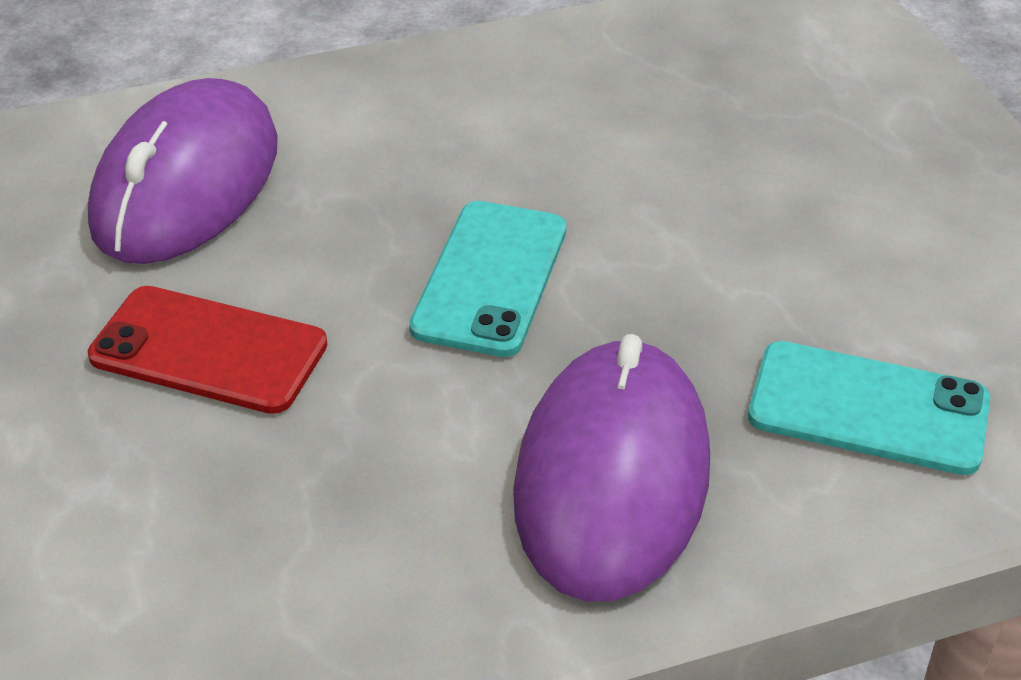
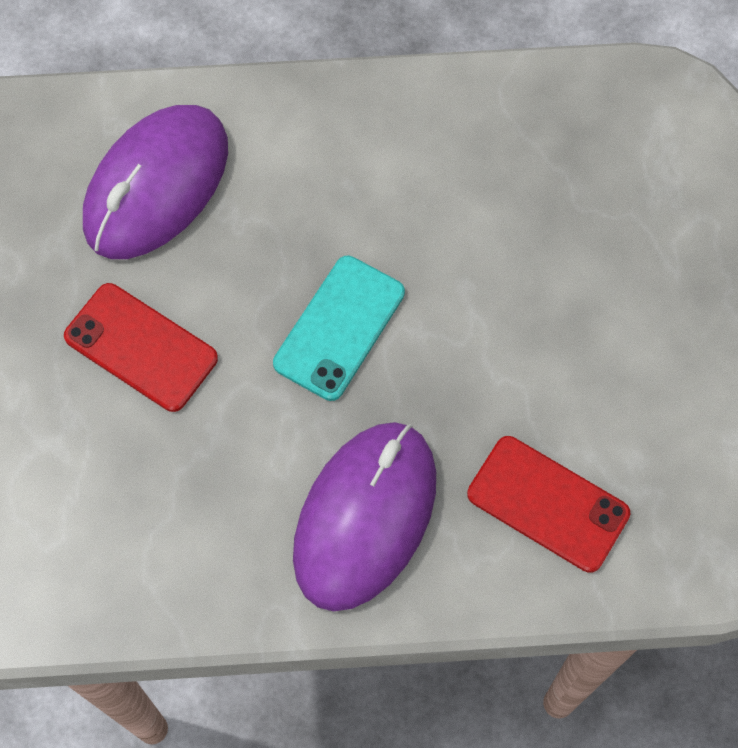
camera: 15 degrees right, 25 degrees up
turquoise phone [748,341,990,475] -> red phone [467,436,630,573]

